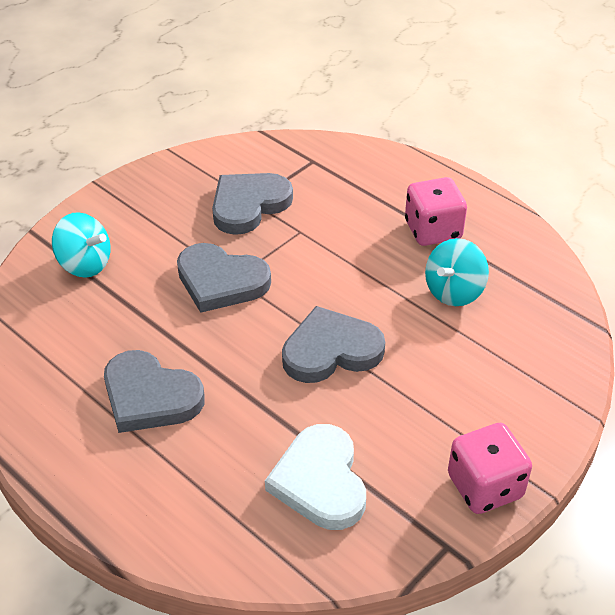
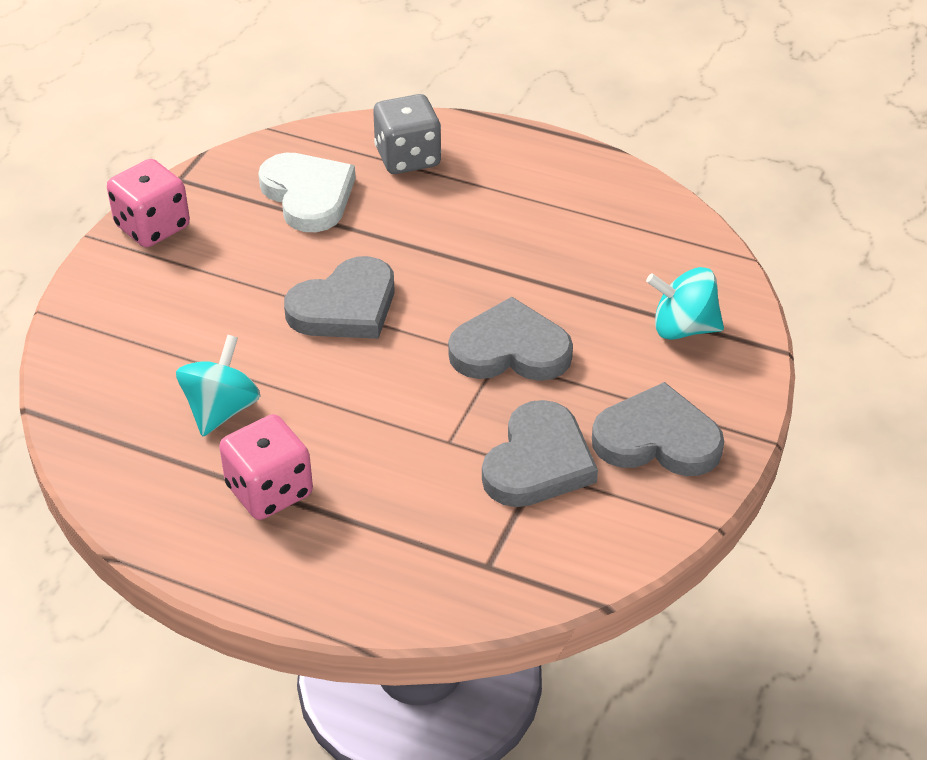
camera: 160 degrees right, 0 degrees up
grey heart [104,350,205,433] -> grey heart moved to [592,382,724,476]
none -> grey dice [373,94,441,174]

